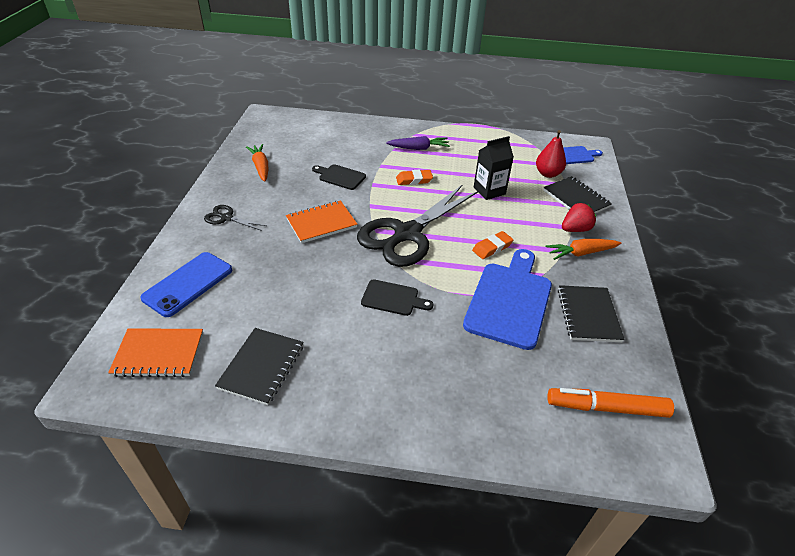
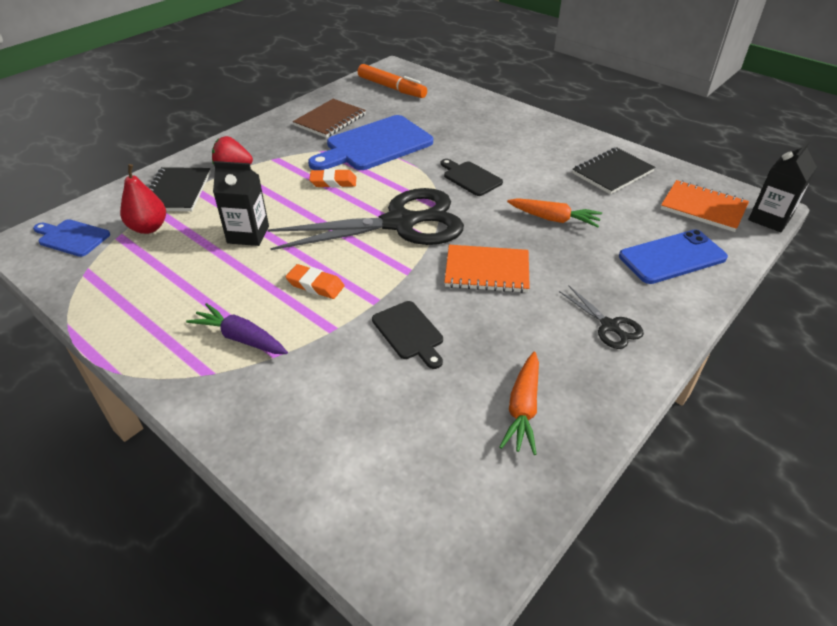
camera: 145 degrees left, 0 degrees up
orange carrot [545,239,621,260] -> orange carrot moved to [507,198,602,227]
black notebook [558,285,625,342] -> brown notebook [293,99,366,138]
none -> black carton [748,141,817,232]

